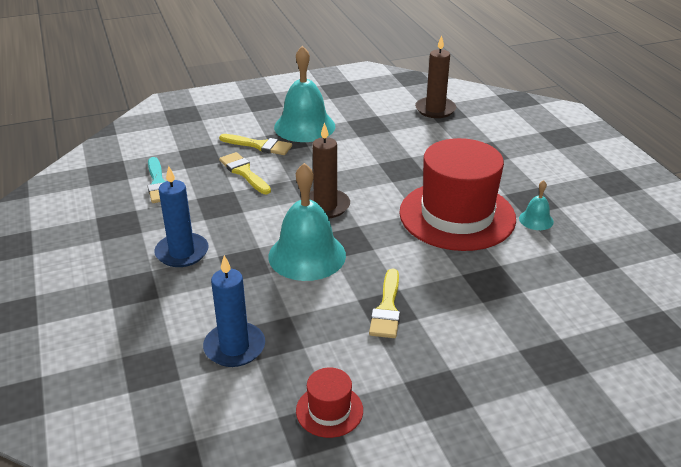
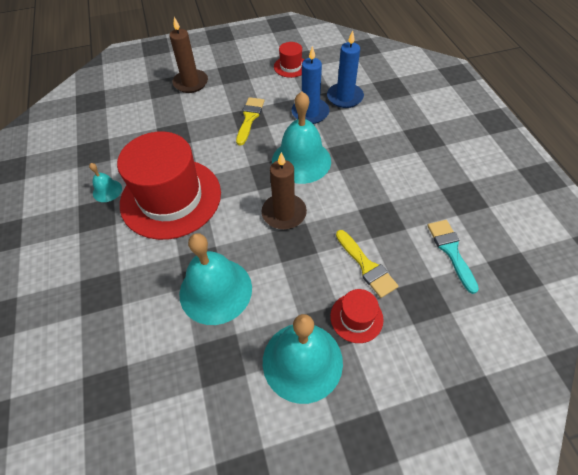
camera: 175 degrees left, 20 degrees up
blue candle [154,166,209,267] -> blue candle moved to [292,46,329,124]
yellow brush [219,134,292,155] -> red hat [330,289,384,343]
brown candle [415,35,456,118] -> brown candle moved to [169,17,208,93]
none -> turquoise bell [179,233,252,325]

